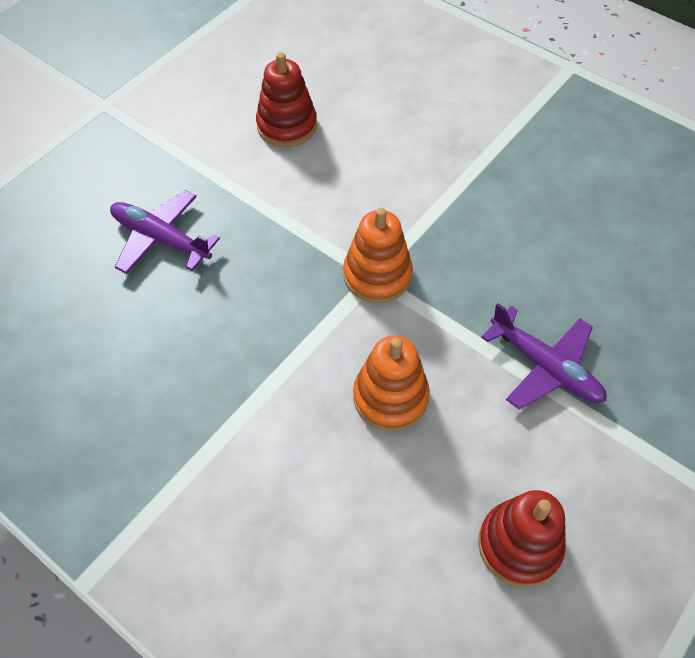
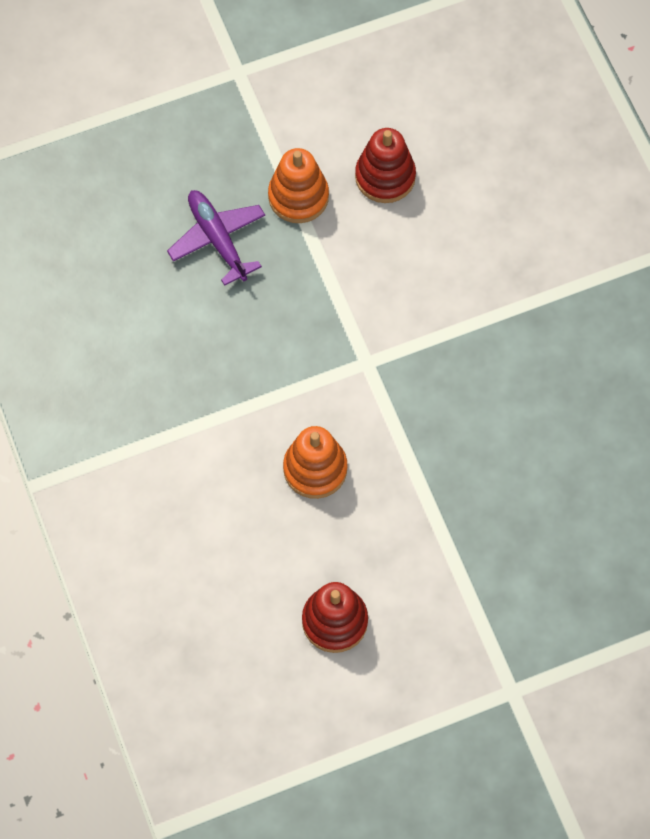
camera: 30 degrees right, 10 degrees up
orange stacking toy [343,208,413,303] -> orange stacking toy moved to [268,148,329,223]
purple plane [481,303,607,409] -> none

